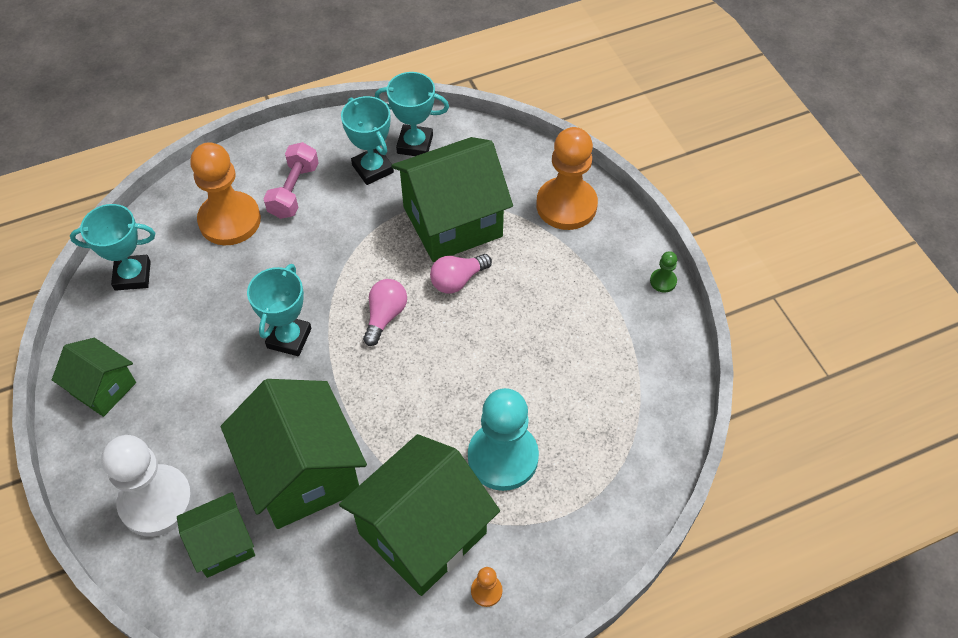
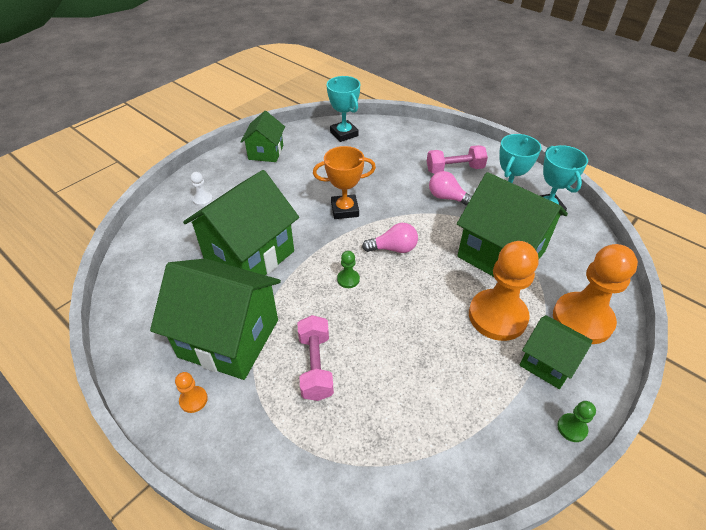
camera: 65 degrees right, 10 degrees down
white pawn [102,435,193,537] -> white pawn [190,172,213,207], size x0.41
green house [177,492,255,578] -> green house moved to [519,315,593,389]
orange pawn [190,142,261,245] -> orange pawn moved to [469,241,539,341]
turquoise trophy [247,264,311,356] -> orange trophy [313,146,376,219]
pink light bulb [430,254,492,293] -> pink light bulb moved to [429,171,472,206]
turquoise pawn [468,388,539,491] -> pink dumbbell [298,315,334,401]
none -> green pawn [337,251,360,288]

